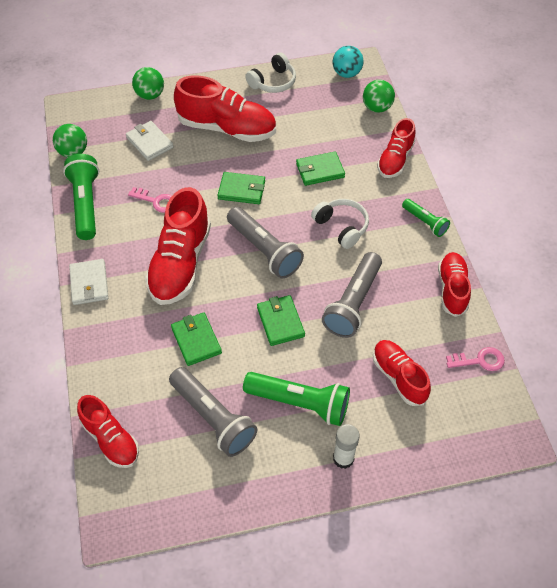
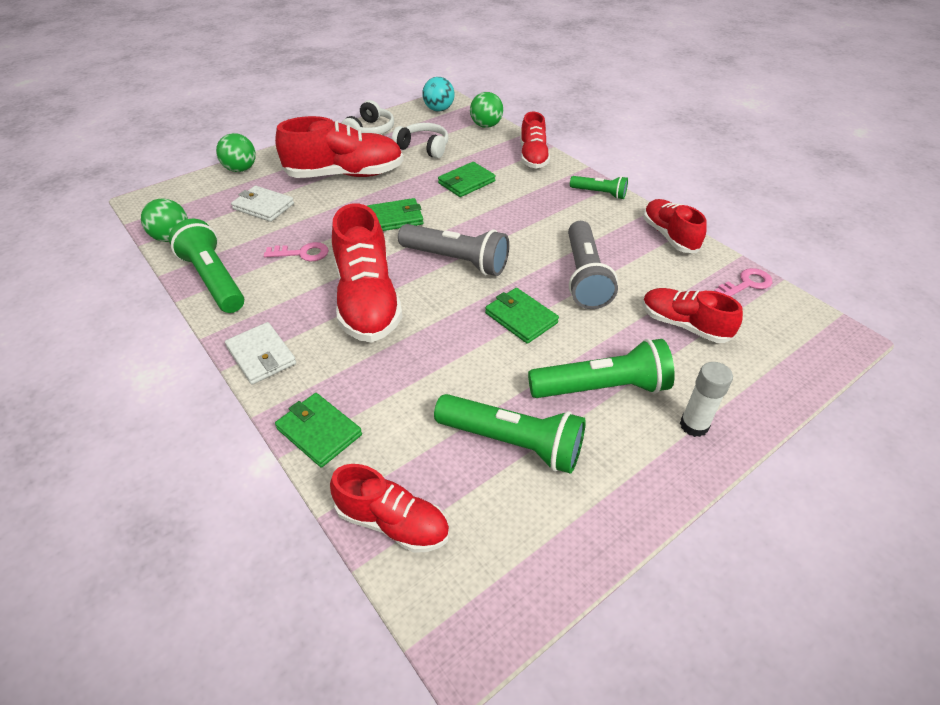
camera: 25 degrees left, 10 degrees down
grey flashlight [169,367,257,457] -> green flashlight [434,394,586,474]
green wallet [171,312,222,366] -> green wallet moved to [275,393,362,467]
white headphones [311,199,369,249] -> white headphones moved to [392,123,449,159]

